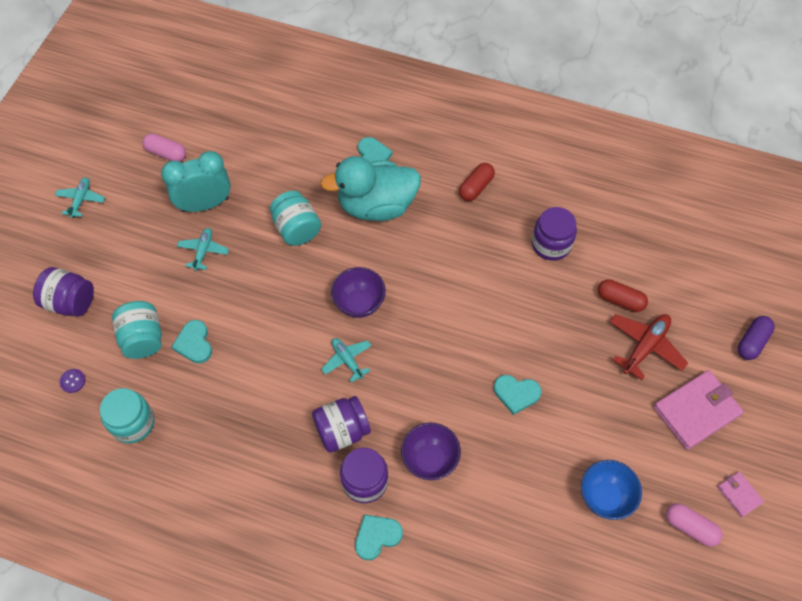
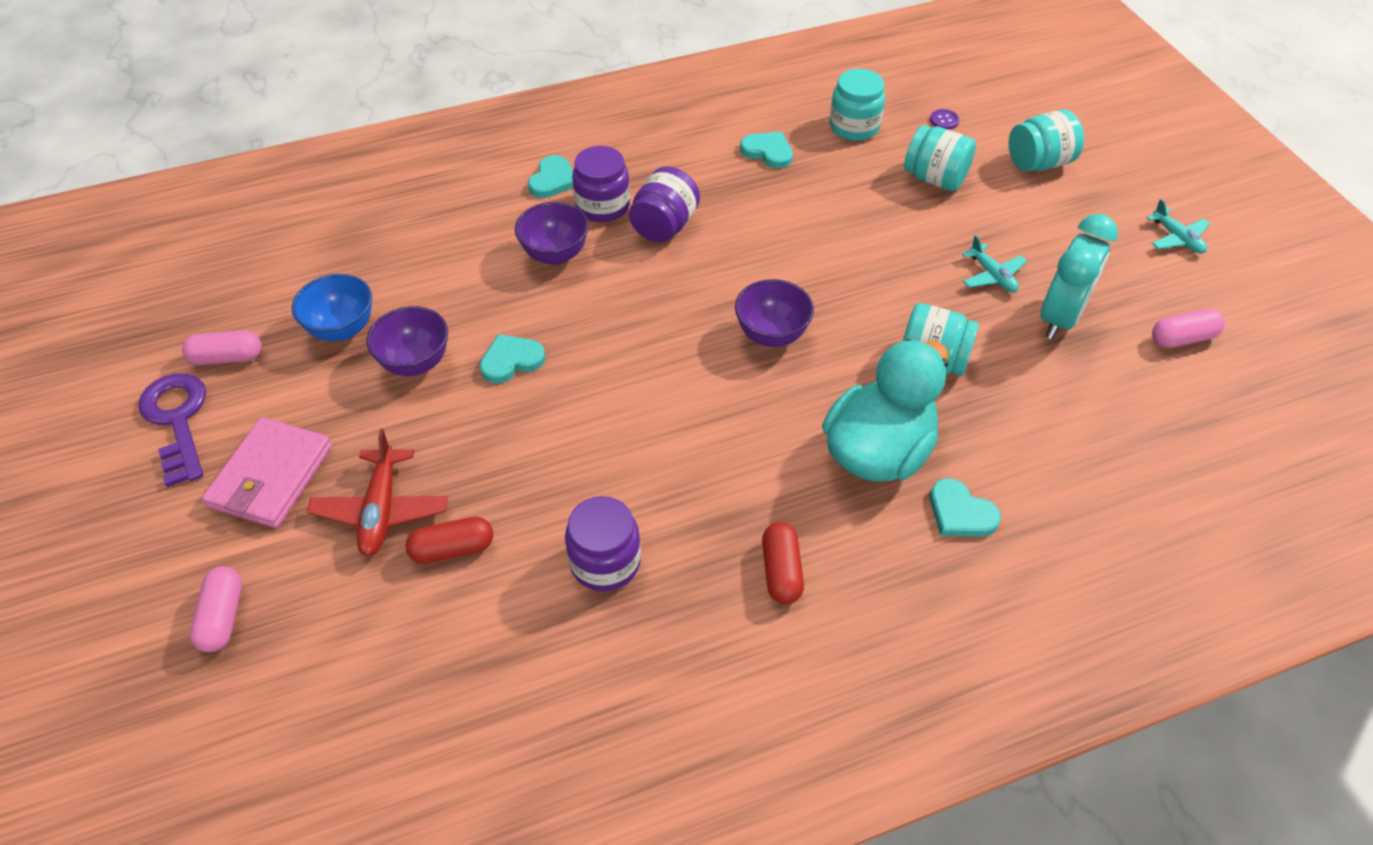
camera: 140 degrees right, 10 degrees down
purple jar [33,267,94,316] -> turquoise jar [1009,109,1084,171]
turquoise heart [171,320,212,363] -> turquoise heart moved to [740,132,793,168]
turquoise plane [321,338,372,383] -> none
pink wallet [717,471,764,517] -> purple key [138,373,206,487]
purple capsule [738,316,775,360] -> pink capsule [190,566,242,652]
none -> purple bowl [366,306,448,376]

